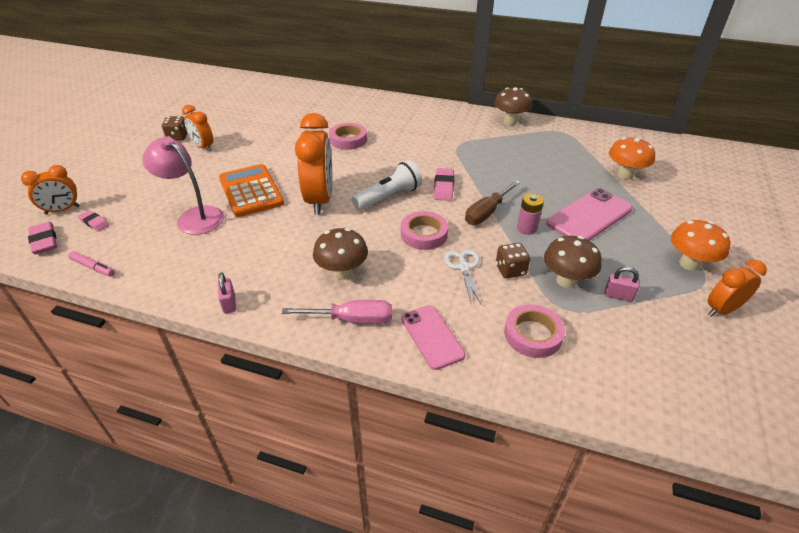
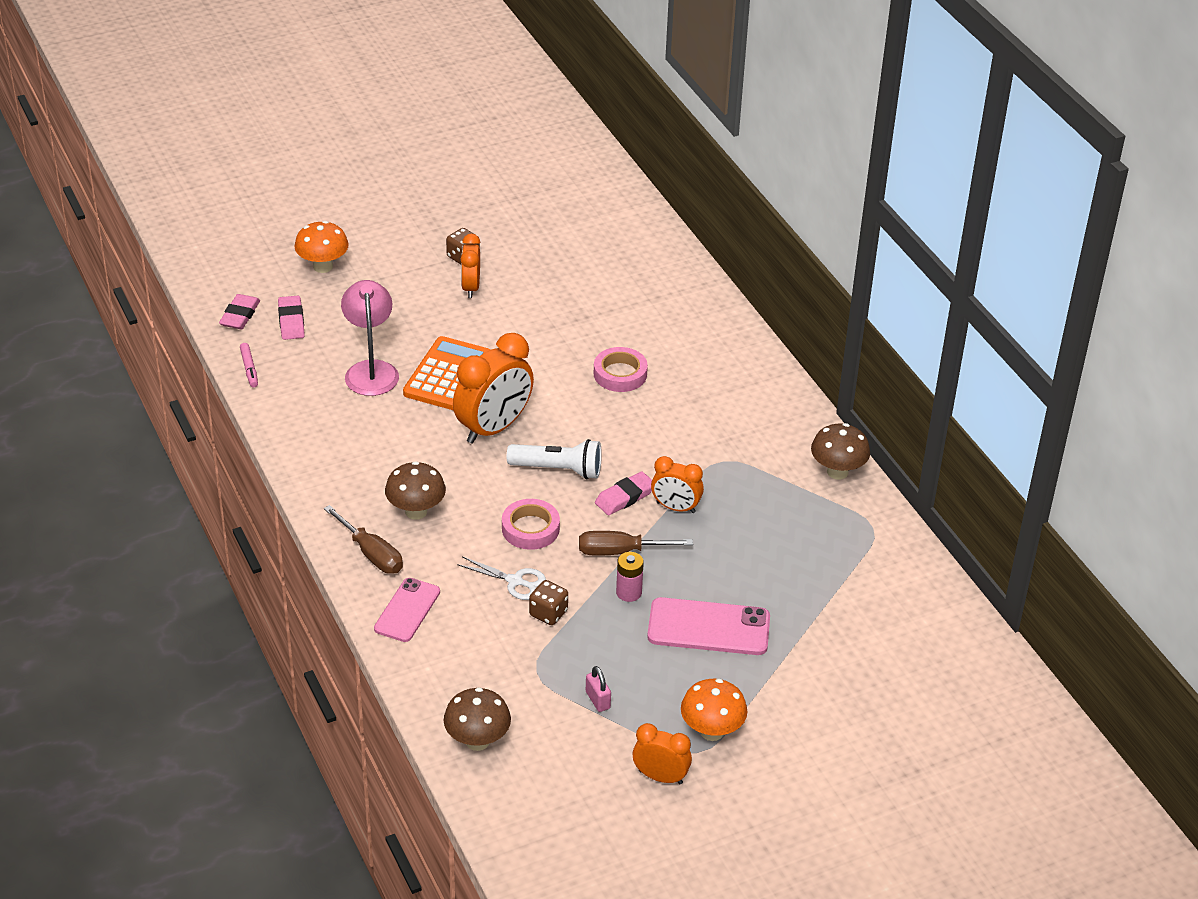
camera: 45 degrees right, 0 degrees up
orange clock [21,165,80,215] -> orange clock moved to [651,456,704,513]
pink eraser [78,210,109,231] -> pink eraser [278,296,305,340], size x1.51
pink padlock [218,272,236,314] -> none
pink screwdriver [282,300,392,324] -> brown screwdriver [324,505,403,574]
white scissors [444,250,481,305] -> white scissors turned 75 degrees clockwise [457,556,546,600]
pink tape [504,304,565,358] -> none
brown mushroom [544,236,602,288] -> brown mushroom moved to [444,687,511,751]
orange mushroom [609,137,655,179] -> orange mushroom moved to [294,221,349,273]

